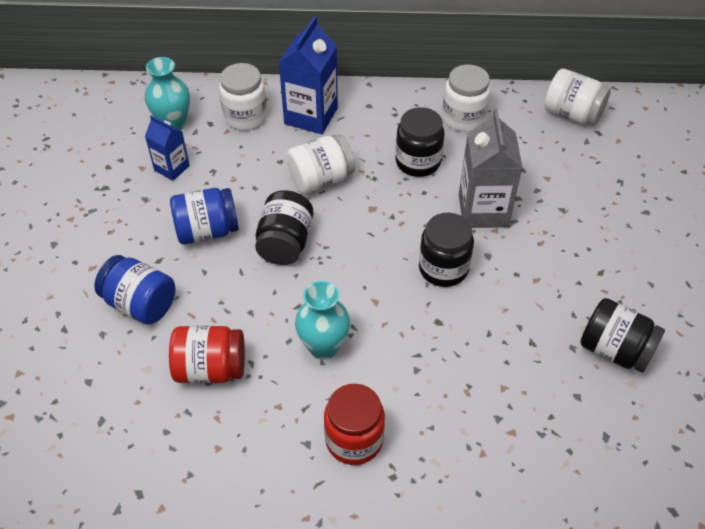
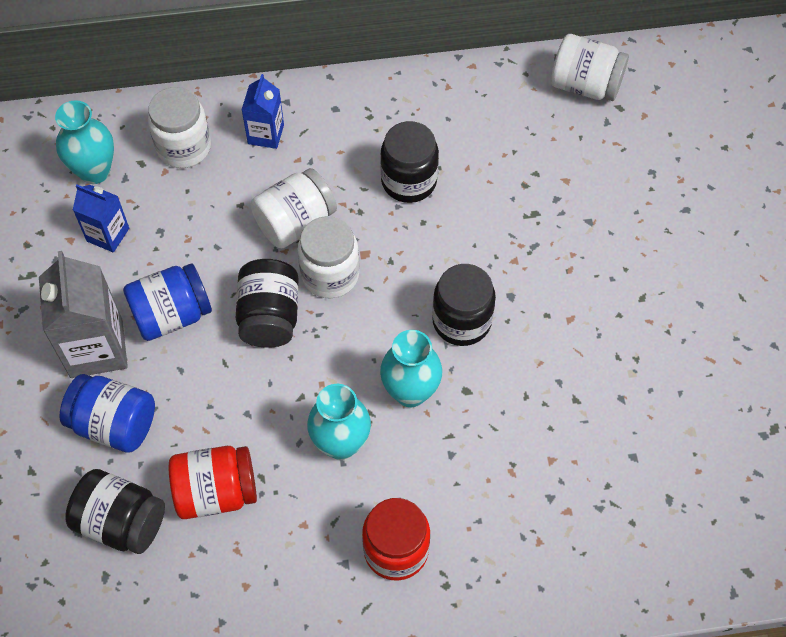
camera: 10 degrees left, 10 degrees up
blue carton [278,16,338,134] -> blue carton [242,74,284,149], size x0.58
white jar [442,64,491,132] -> white jar moved to [298,216,359,298]
grey carton [459,109,523,228] -> grey carton moved to [39,251,128,378]
black jar [580,298,665,373] -> black jar moved to [65,469,165,554]
none -> turquoise vase [380,330,442,407]

